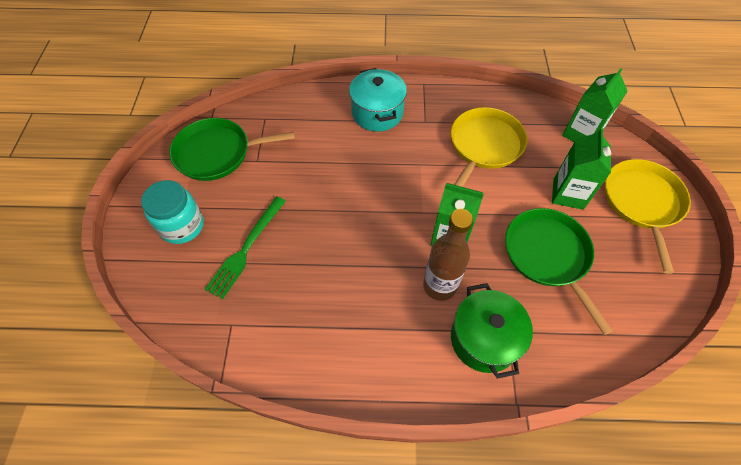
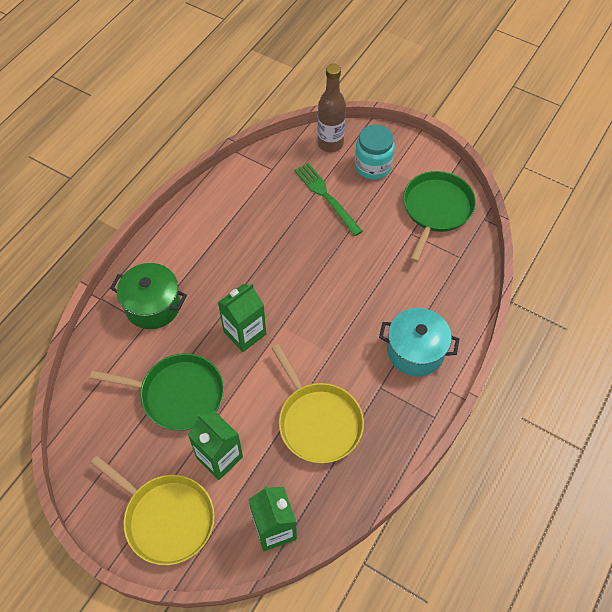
camera: 120 degrees right, 0 degrees up
brown bottle [423,209,473,301] -> brown bottle moved to [317,64,346,152]

